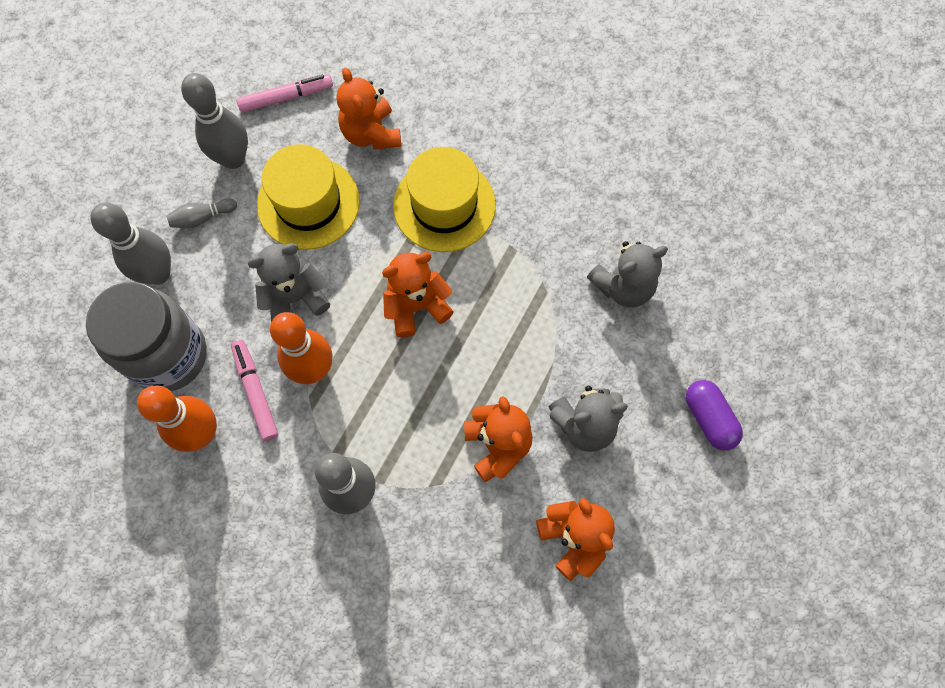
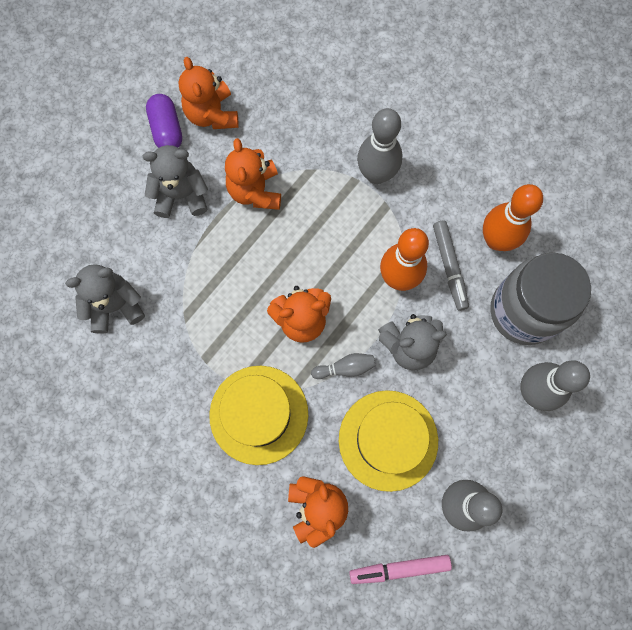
camera: 170 degrees left, 5 degrees up
grey bowling pin [166,198,237,228] -> grey bowling pin moved to [311,353,376,379]
pink marker [231,339,278,441] -> grey marker [433,221,469,311]
purple capsule [686,380,743,450] -> purple capsule moved to [146,94,182,148]

